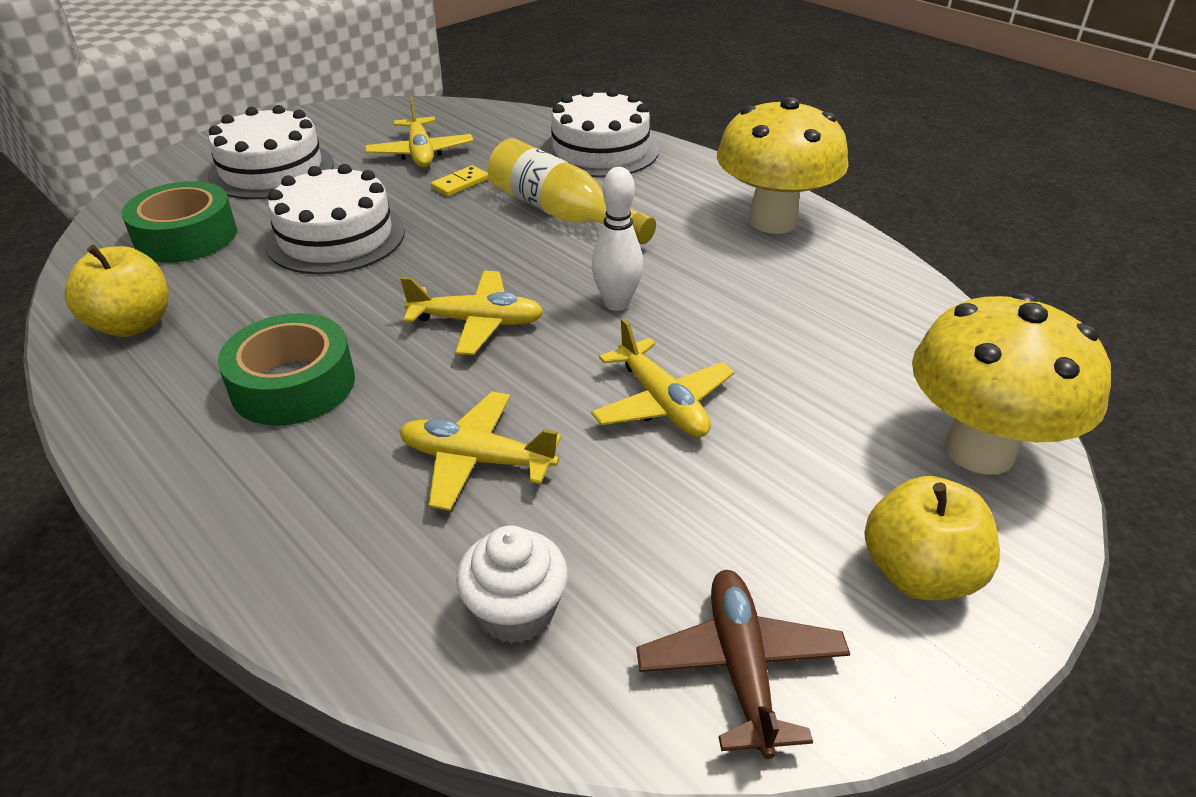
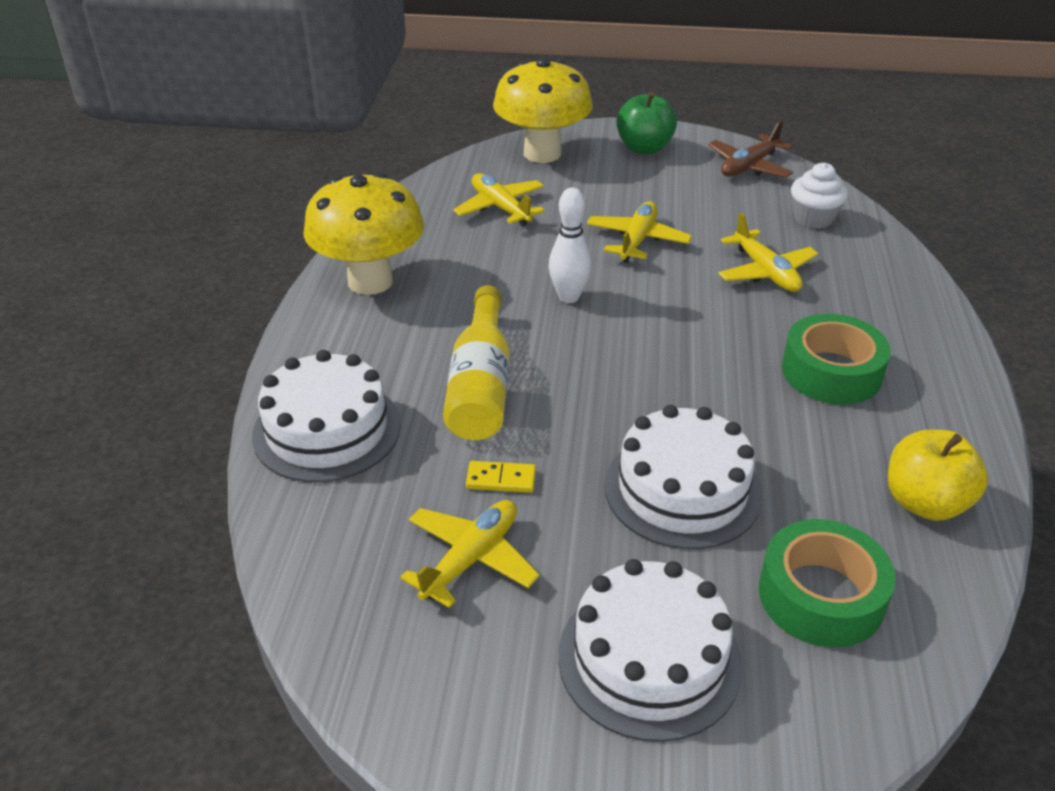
camera: 130 degrees left, 0 degrees up
yellow plane [400,271,544,355] -> yellow plane moved to [453,173,545,226]
yellow apple [864,476,1000,600] -> green apple [617,92,677,154]

